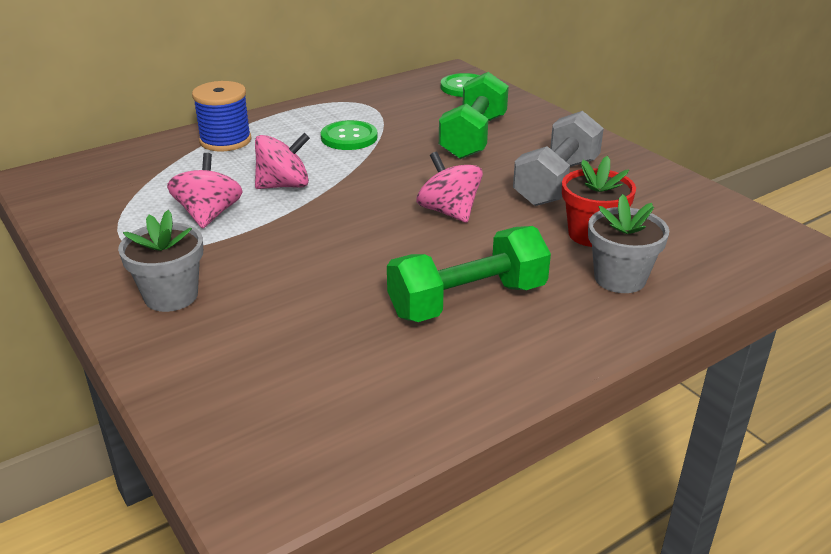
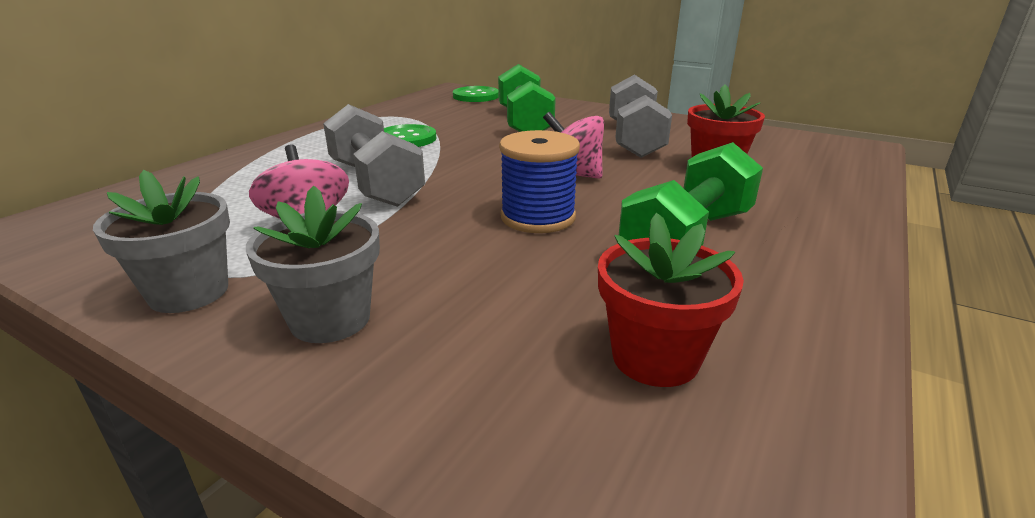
camera: 25 degrees left, 5 degrees down
blue spool [192,81,252,151] -> blue spool moved to [499,130,580,233]
pink spinning top [255,133,310,189] -> grey dumbbell [323,104,425,207]
grey flower pot [588,194,669,293] -> grey flower pot moved to [93,170,230,313]
none -> red flower pot [598,213,744,387]

